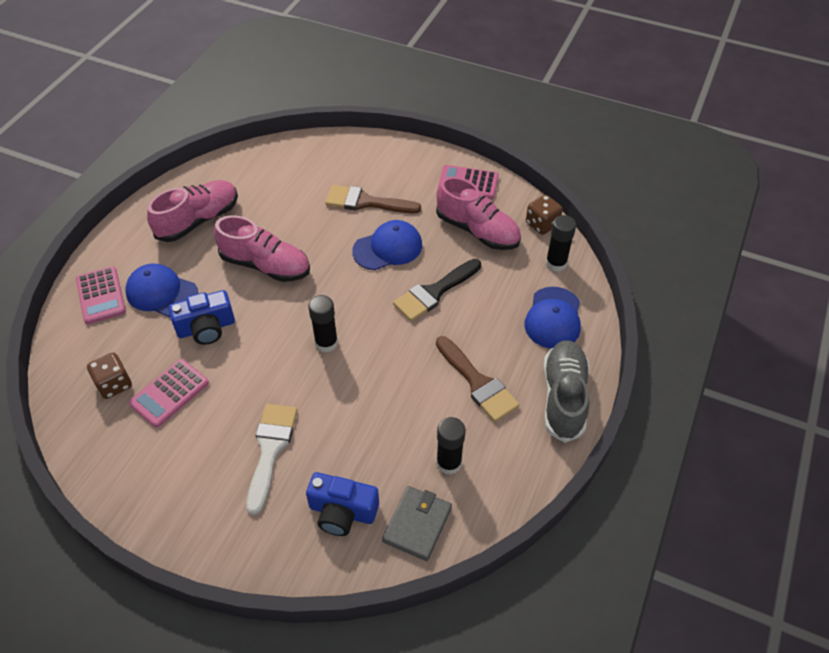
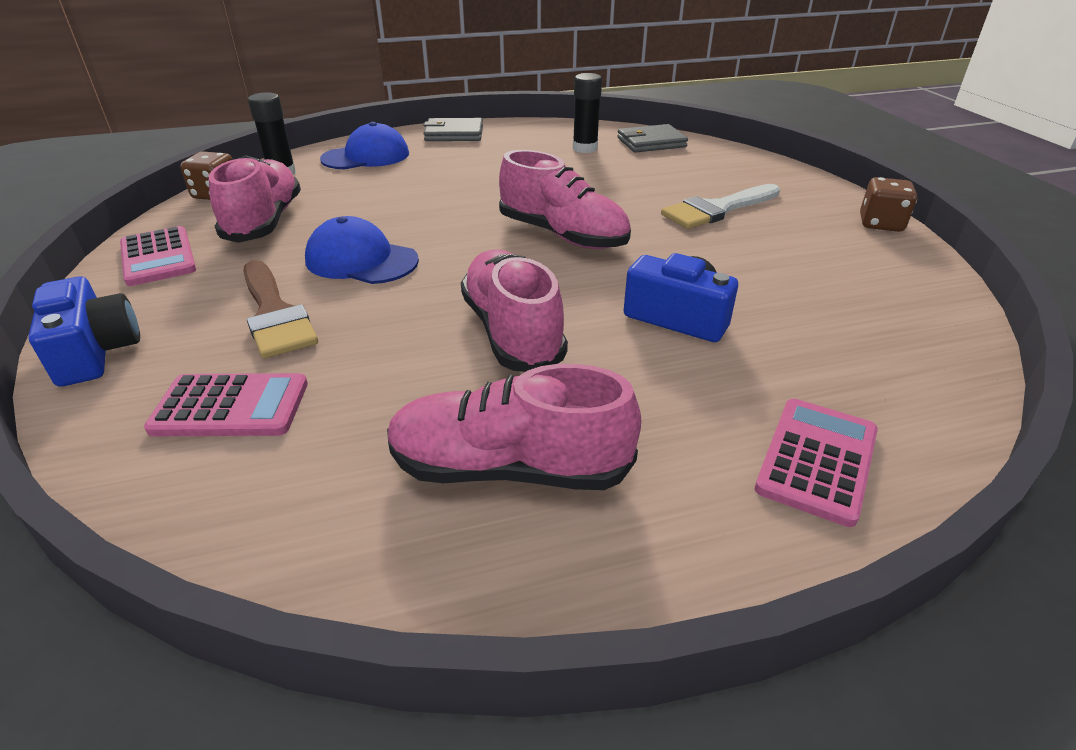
camera: 130 degrees left, 15 degrees down
brown dice [87,352,132,399] -> brown dice moved to [860,177,917,232]
blue cap [126,264,198,317] -> none
pink calculator [129,359,209,427] -> pink calculator moved to [144,373,308,436]
blue camera [306,472,379,536] -> blue camera moved to [28,276,140,387]
black glue stick [308,295,338,353] -> pink shoe [499,150,631,249]
black brush [393,259,481,321] -> none
brown brush [436,336,520,422] -> none
grey shoe [543,340,589,443] -> grey wallet [423,118,483,141]

